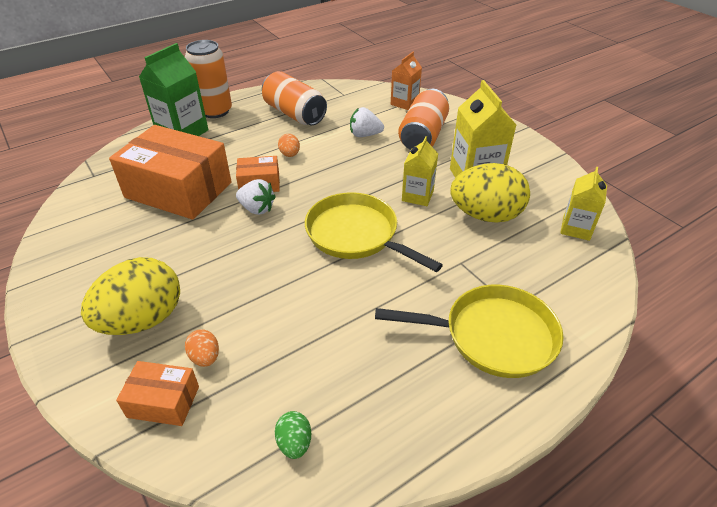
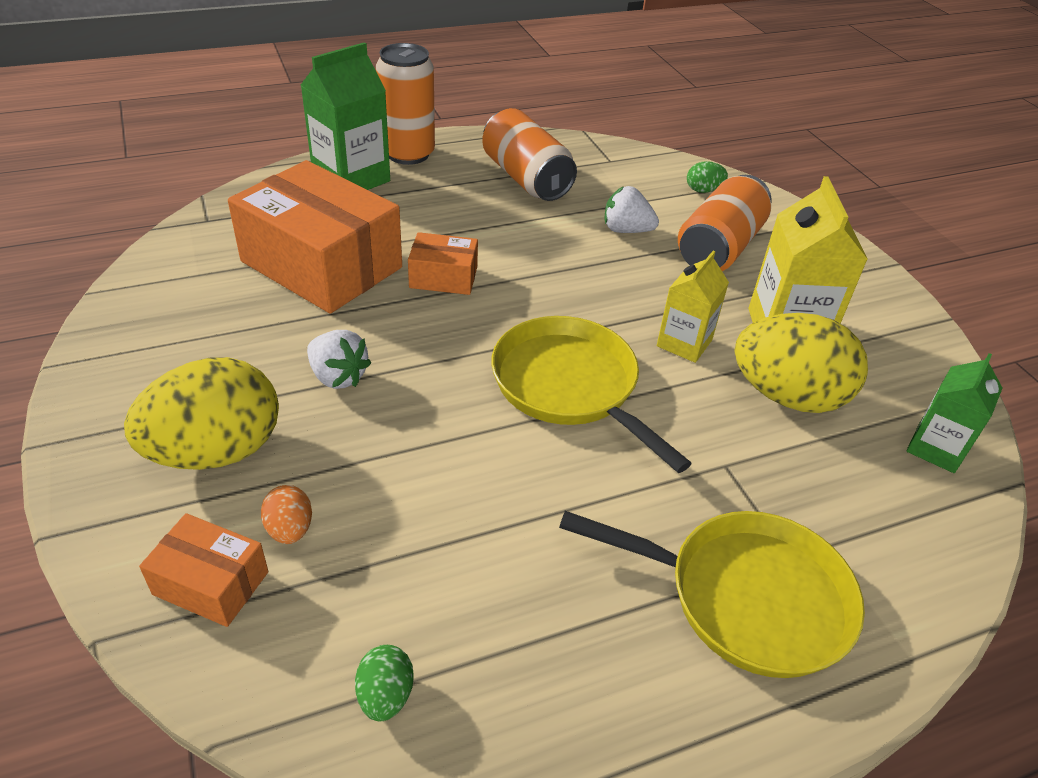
camera: 10 degrees right, 0 degrees up
white strawberry [236,179,276,215] -> white strawberry moved to [307,330,371,389]
orange egg [278,134,300,157] -> none
orange carton [391,52,422,110] -> green egg [687,161,728,193]
yellow carton [560,167,607,241] -> green carton [906,353,1002,473]

